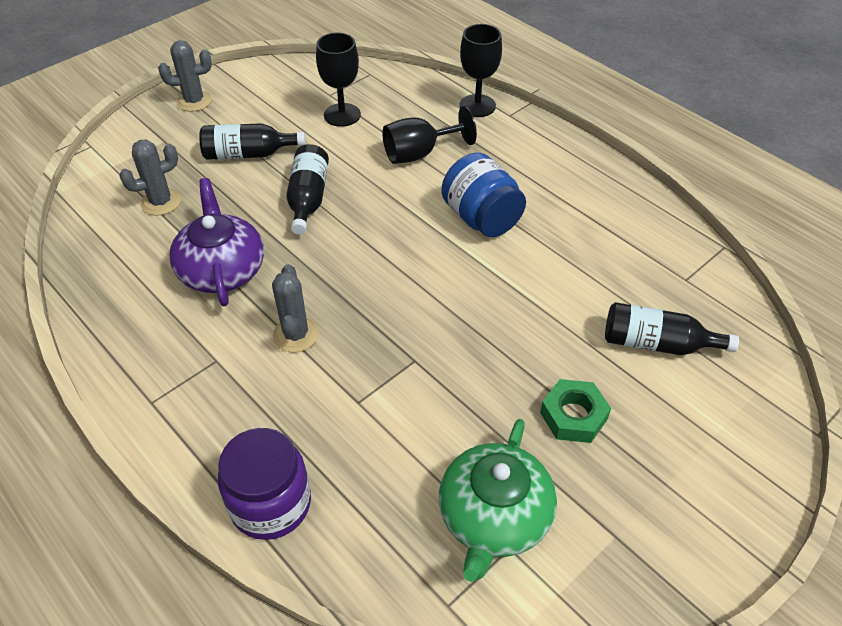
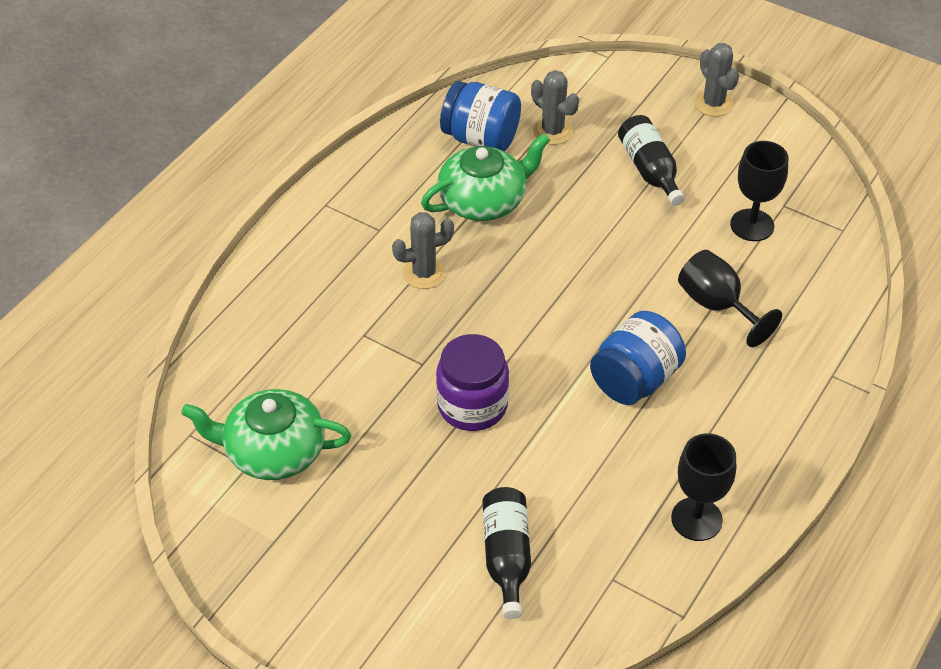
camera: 75 degrees right, 0 degrees up
purple teapot [169,178,264,306] -> green teapot [421,133,550,221]
purple jar [218,428,311,540] -> purple jar moved to [436,334,509,431]
black bottle [286,144,329,235] -> none
black goblet [459,24,502,117] -> black goblet moved to [671,433,736,541]
green nut [540,379,611,443] -> none
none -> blue jar [440,81,521,151]

